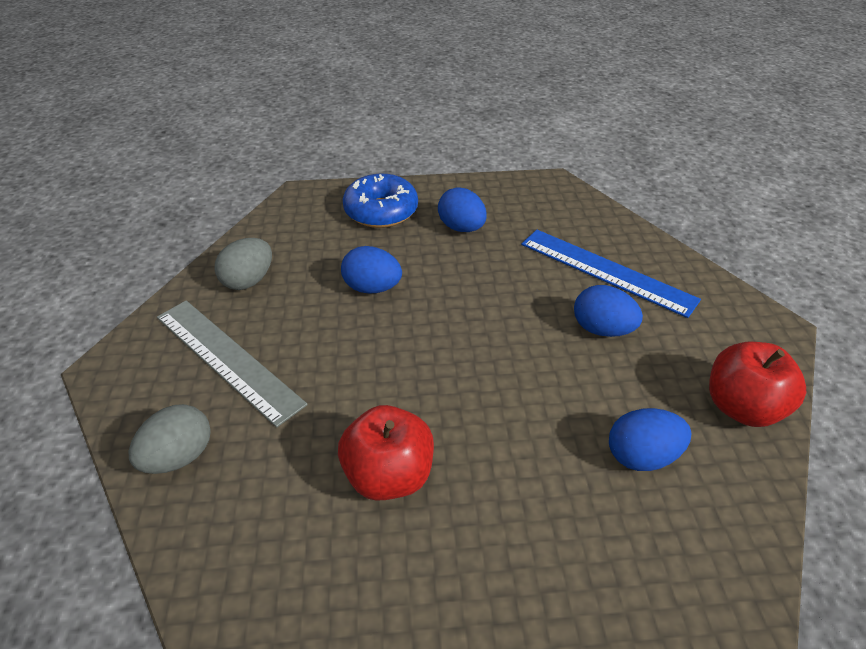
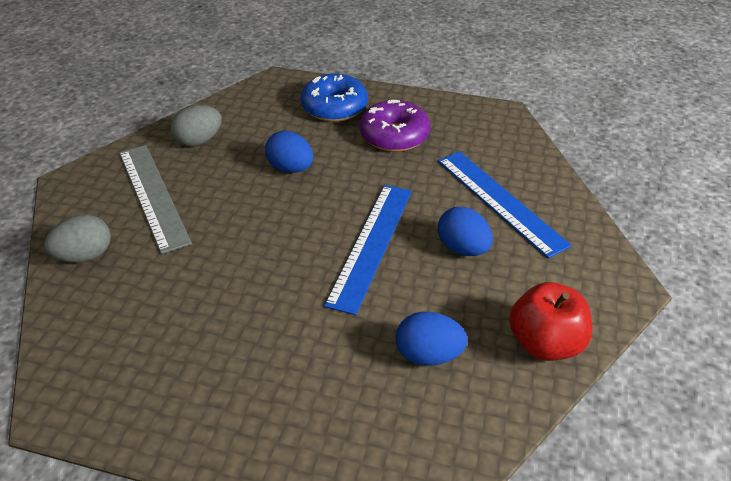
camera: 20 degrees right, 0 degrees up
red apple [338,405,434,501] -> none
blue egg [438,187,487,232] -> purple donut [360,100,430,152]
none -> blue ruler [324,185,412,315]

